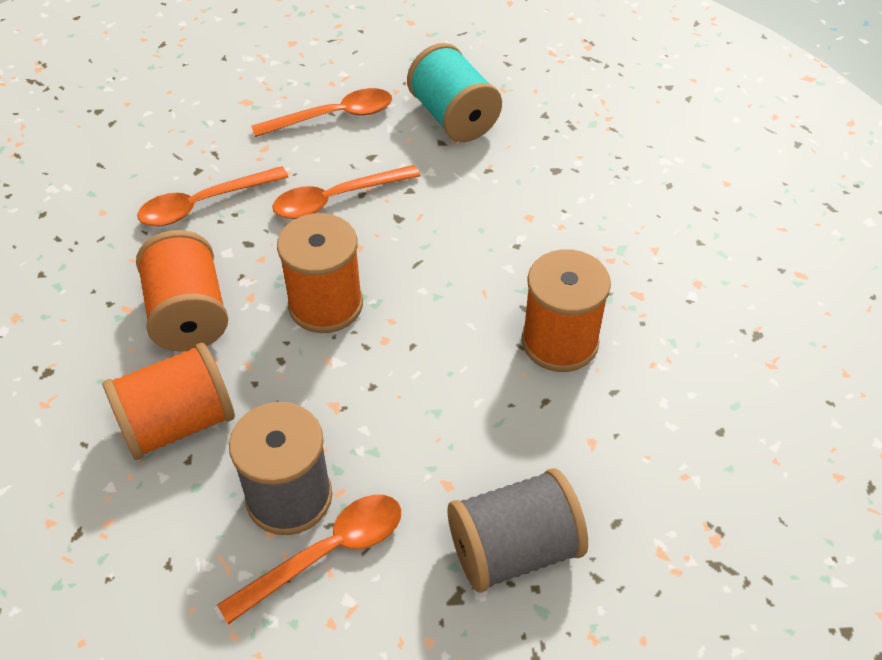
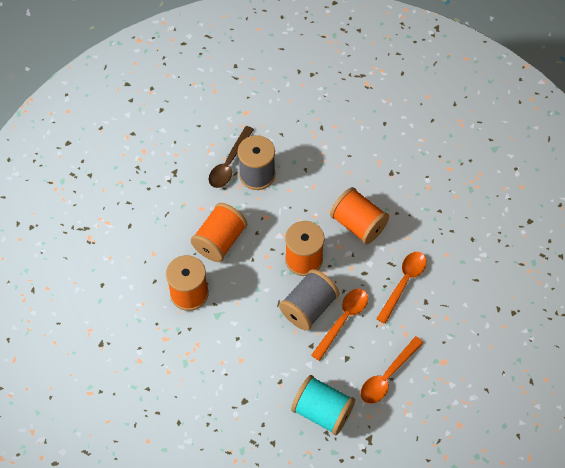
camera: 150 degrees right, 10 degrees up
orange spool [103,343,235,460] -> orange spool moved to [191,203,247,262]
orange spoon [217,495,401,624] -> brown spoon [209,126,254,188]
grey spool [448,468,588,593] -> grey spool moved to [279,269,339,331]

